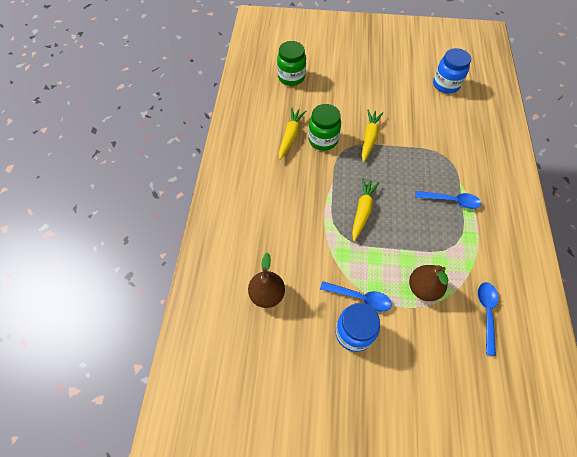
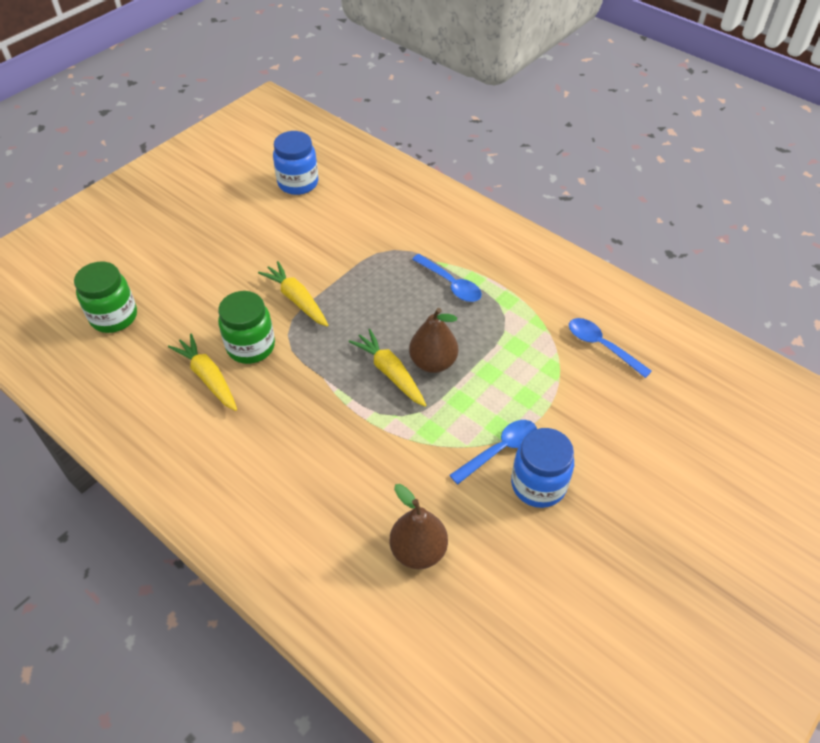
camera: 55 degrees left, 10 degrees down
brown pear [409,265,448,301] -> brown pear moved to [409,308,458,373]
blue spoon [415,191,481,209] -> blue spoon turned 90 degrees clockwise [412,254,482,302]

